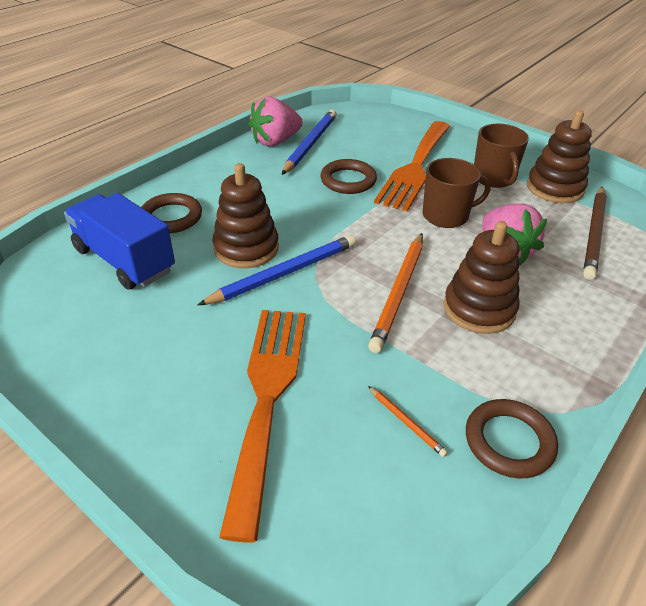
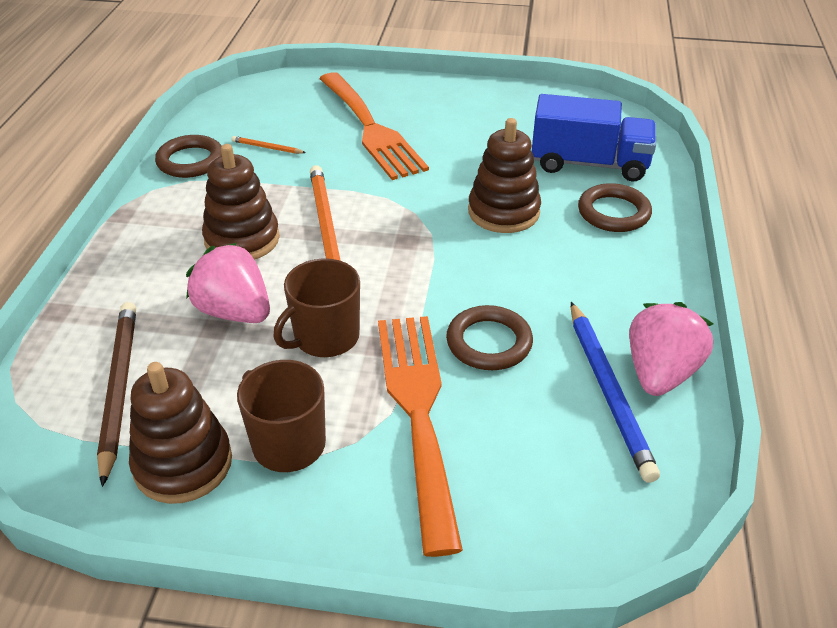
camera: 150 degrees right, 0 degrees up
blue pencil [198,235,356,305] -> none

